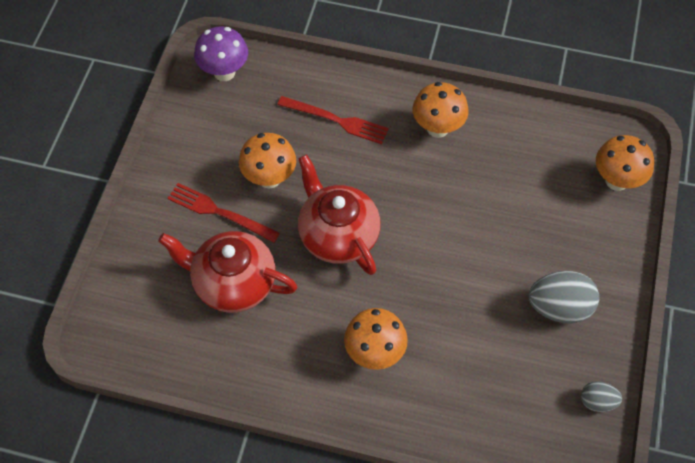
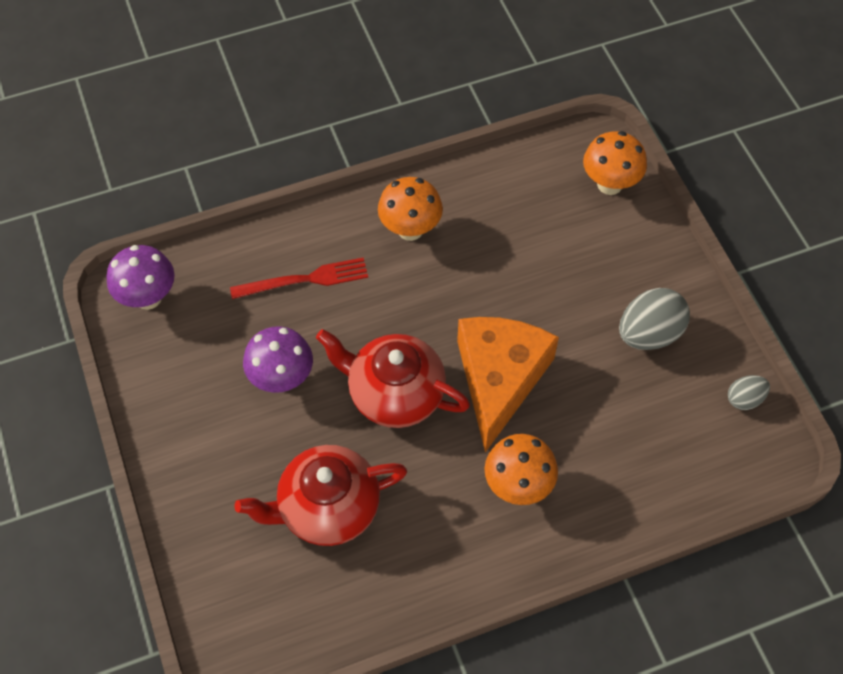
camera: 35 degrees left, 0 degrees up
red fork [167,183,280,243] -> none
orange mushroom [239,133,296,189] -> purple mushroom [243,326,313,393]
none -> orange cheese [457,317,559,452]

